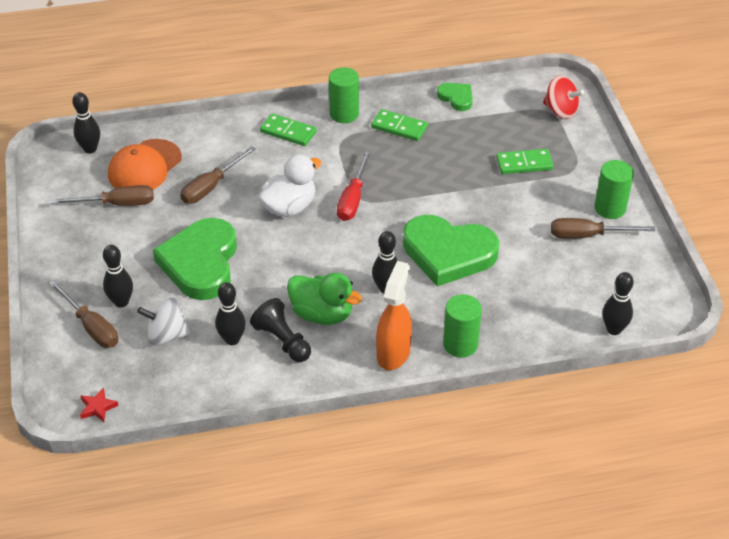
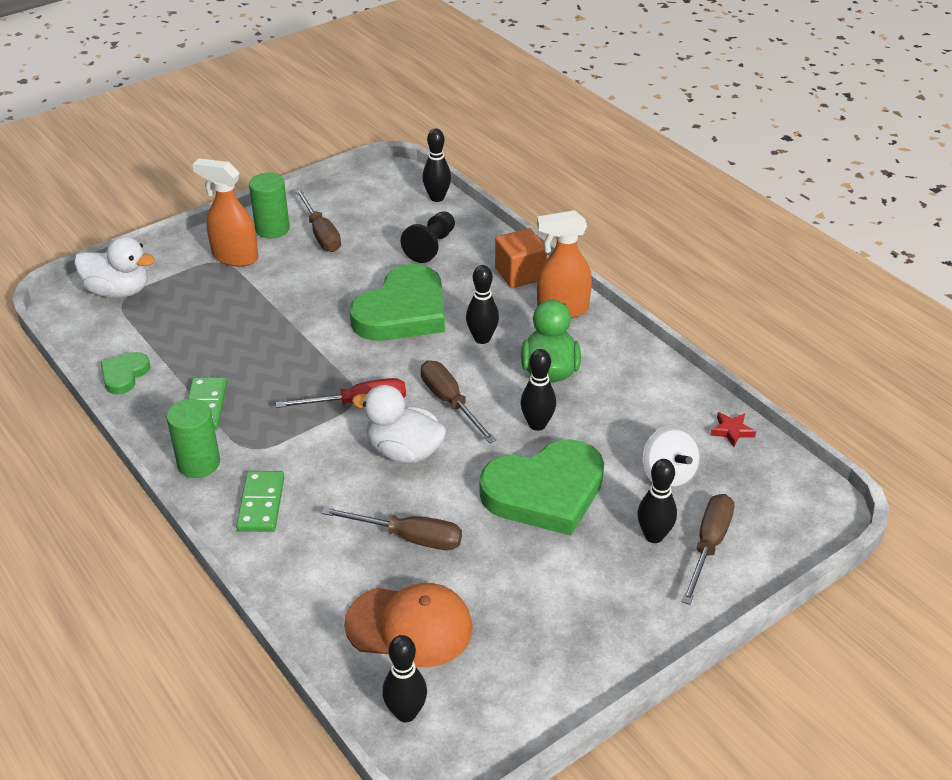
camera: 115 degrees left, 5 degrees down
brown screwdriver [51,185,154,206] -> brown screwdriver moved to [421,360,496,443]
red star [80,387,119,422] -> red star moved to [710,412,756,447]
black bowling pin [215,282,246,345] -> black bowling pin moved to [521,349,556,431]
black pawn [250,298,311,362] -> black pawn moved to [401,211,455,263]
green heart [403,215,499,286] -> green heart turned 45 degrees clockwise [350,264,445,341]
green cylinder [443,294,482,358] -> orange cube [495,228,547,288]
green domino [496,149,553,174] -> none
red spinning top [543,76,584,119] -> white duck [74,237,155,298]
none -> orange spray bottle [192,158,258,267]

